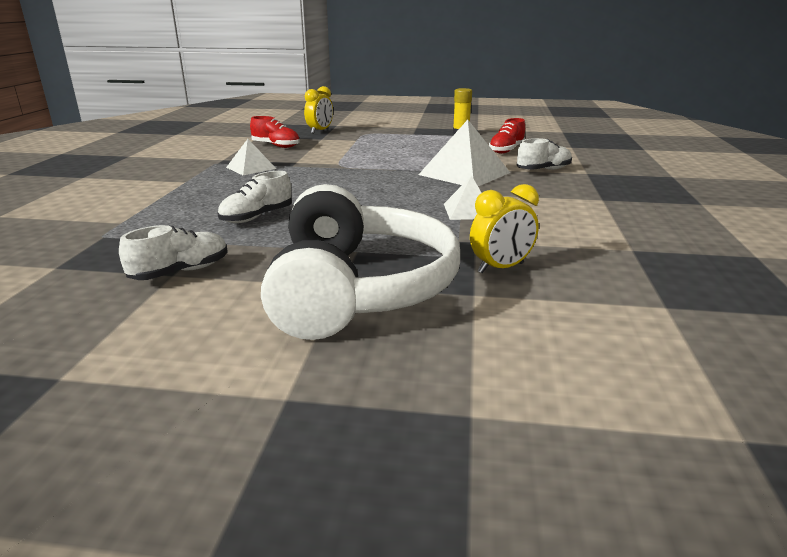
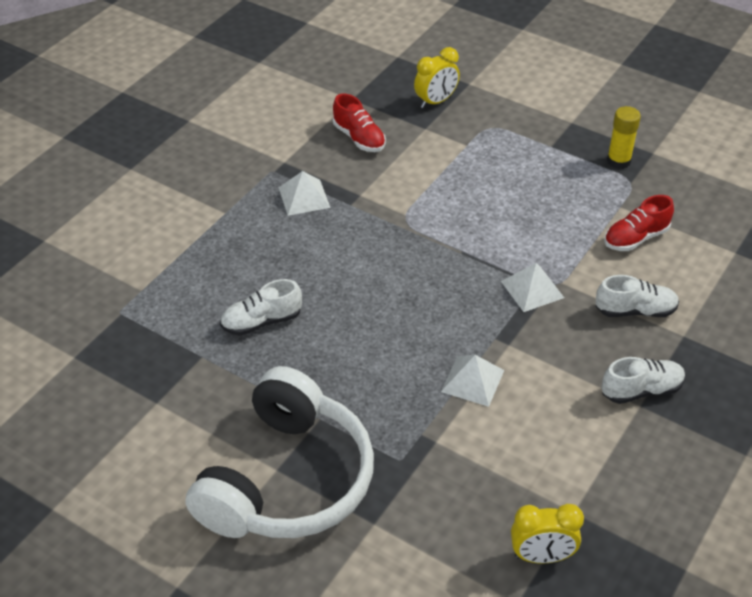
camera: 25 degrees right, 20 degrees up
white shoe [119,225,228,280] -> white shoe moved to [602,357,685,404]
white pyramid [418,120,510,186] -> white pyramid [501,263,564,312], size x0.57
yellow clock [470,184,539,273] -> yellow clock moved to [511,504,584,564]

